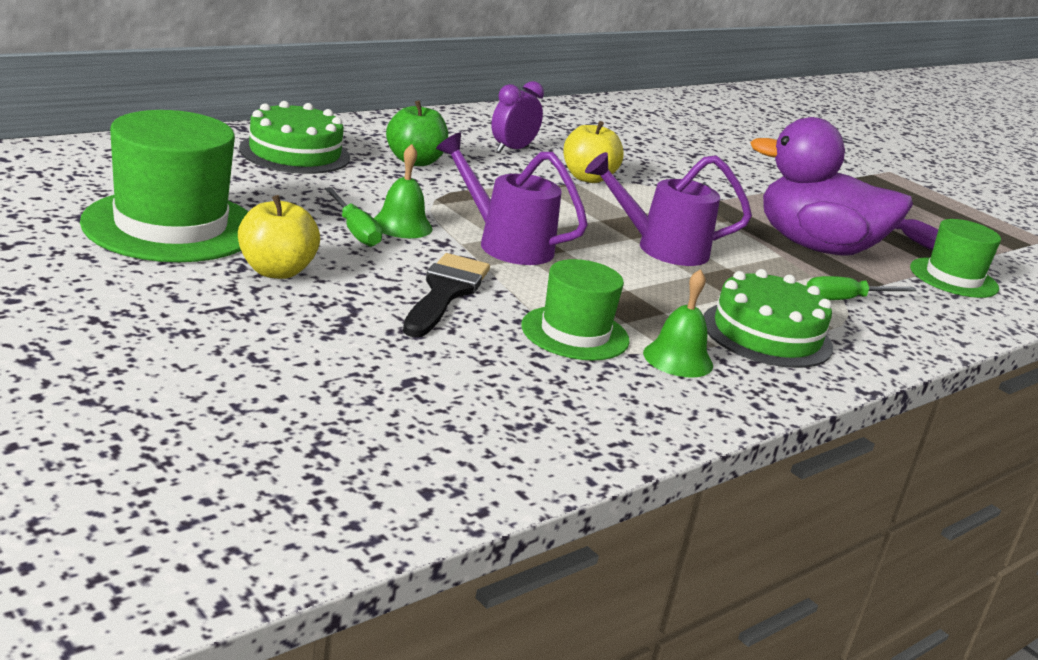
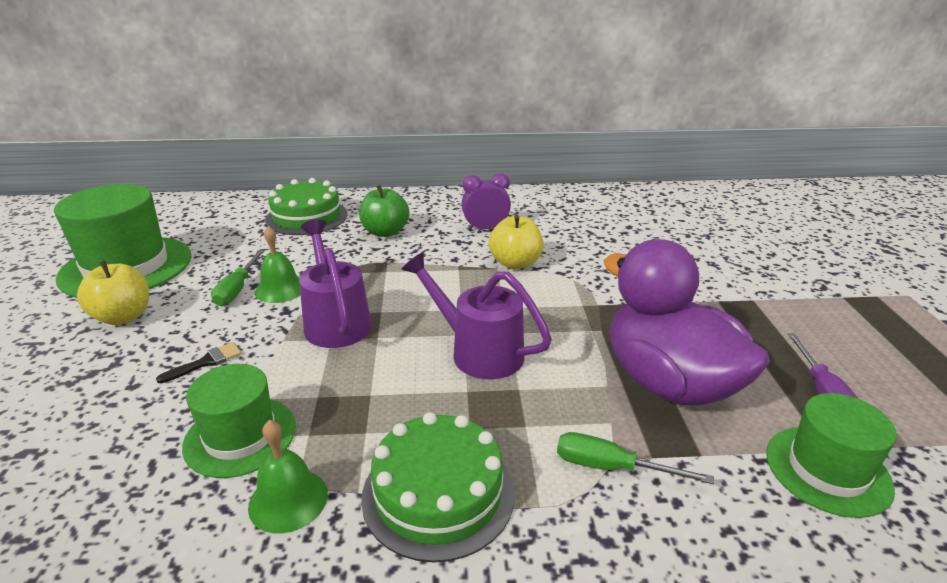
camera: 40 degrees right, 5 degrees up
black brush [403,253,490,337] -> black brush [156,342,242,383], size x0.51

